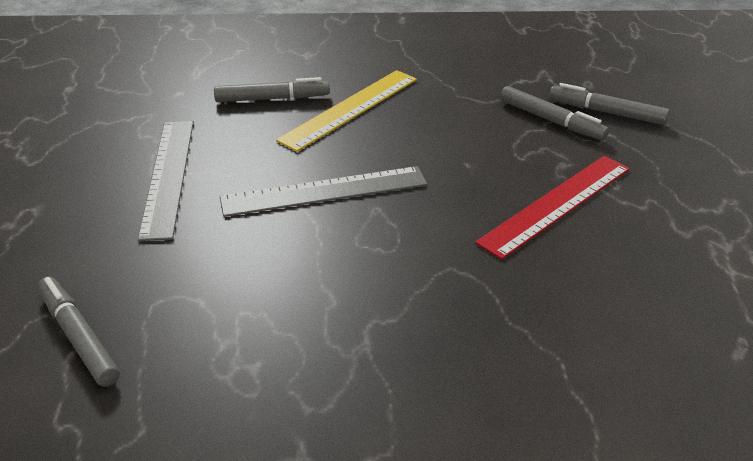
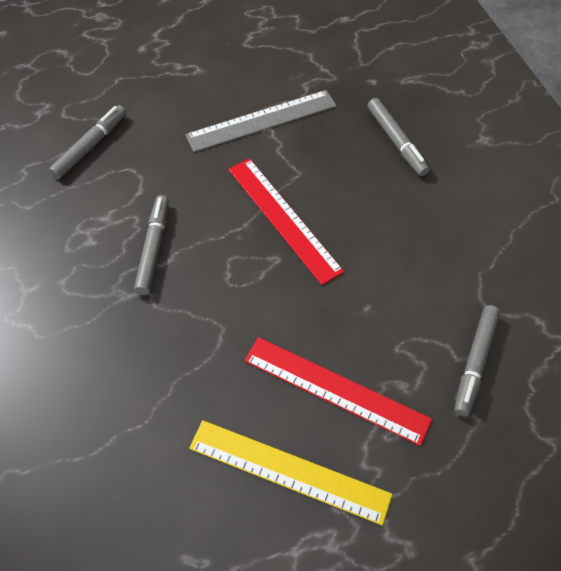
camera: 70 degrees right, 20 degrees up
grey ruler [220,166,427,217] -> red ruler [228,158,344,285]
yellow ruler [276,70,417,152] -> yellow ruler moved to [189,420,393,525]
grey marker [549,83,669,125] -> grey marker moved to [134,195,169,295]

